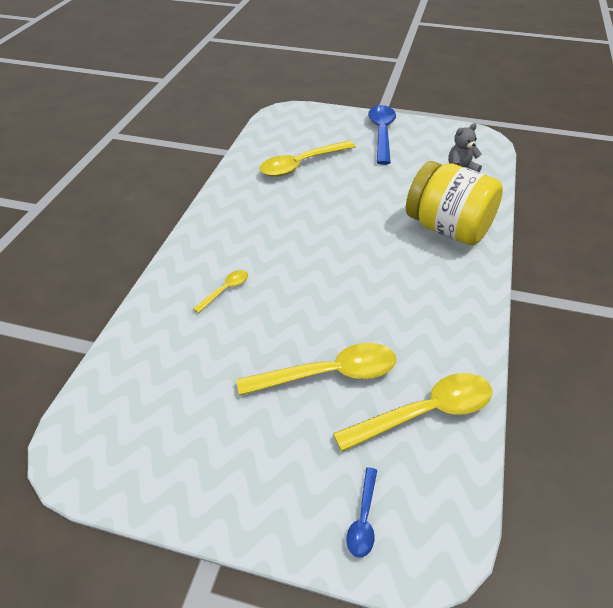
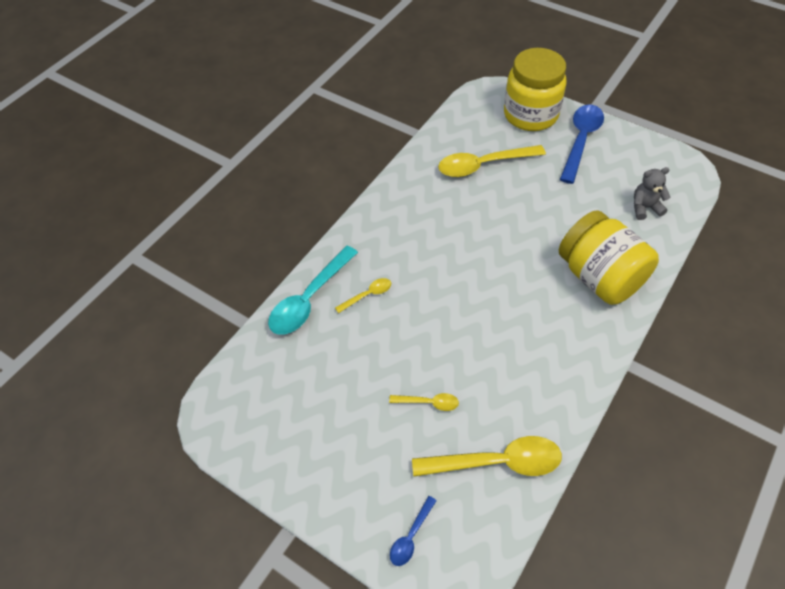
camera: 20 degrees right, 10 degrees up
yellow spoon [236,343,396,396] -> yellow spoon [389,393,459,411], size x0.49
none -> turquoise spoon [268,246,358,335]
none -> yellow jar [504,48,567,131]

